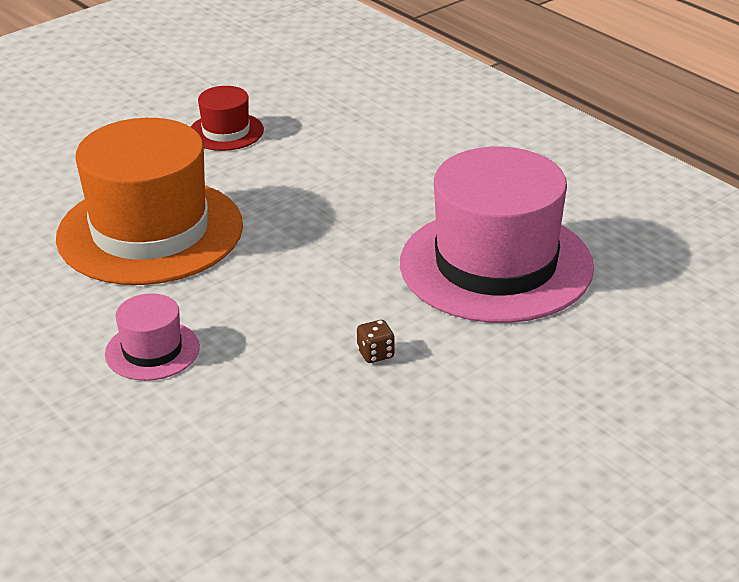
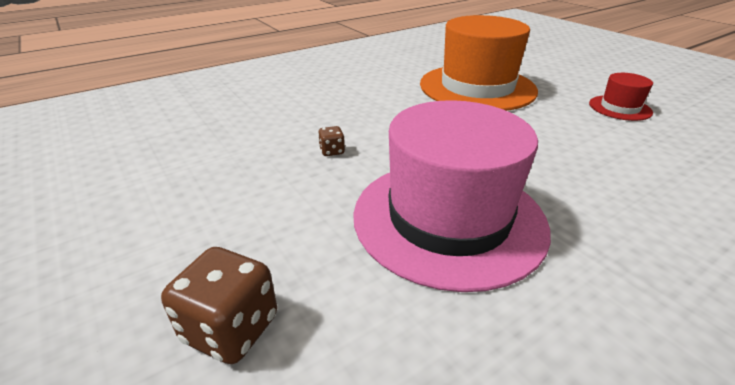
camera: 95 degrees right, 0 degrees up
pink hat [105,293,200,381] -> none
none -> brown dice [161,247,277,364]

